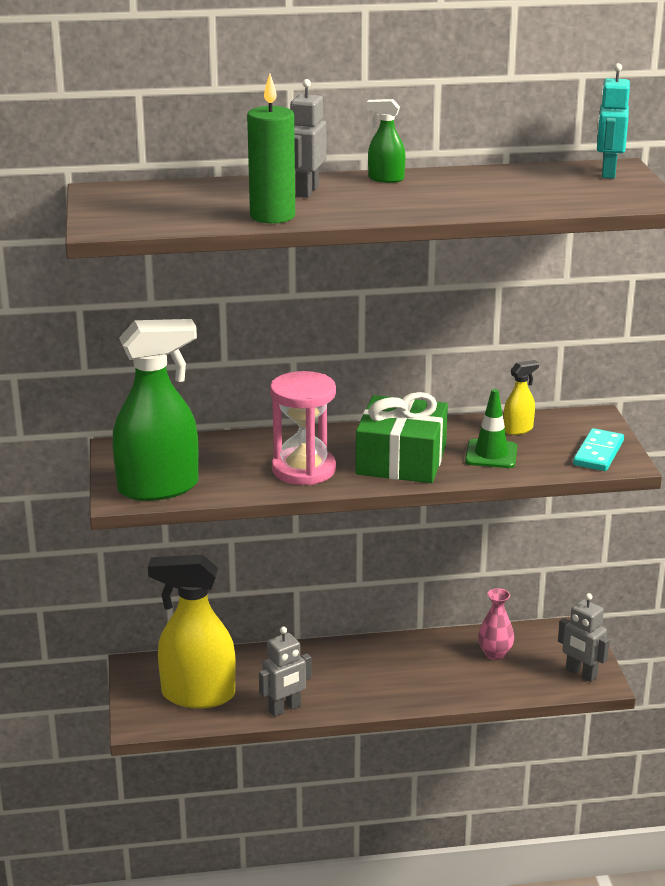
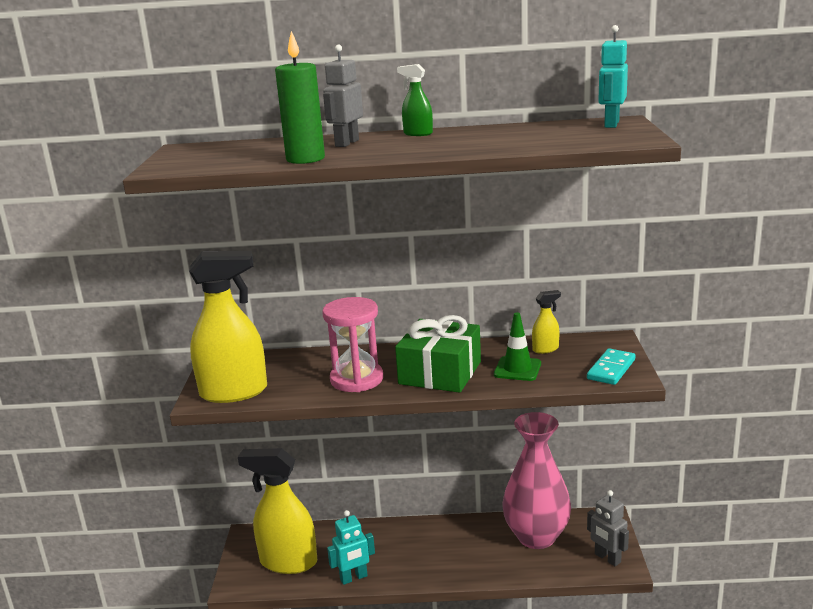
camera: 10 degrees right, 5 degrees down
green spray bottle [112,319,198,501] -> yellow spray bottle [189,251,267,403]
grey robot [259,627,312,717] -> turquoise robot [327,510,375,585]
pink vase [478,588,514,660] -> pink vase [502,412,571,549], size x2.24

